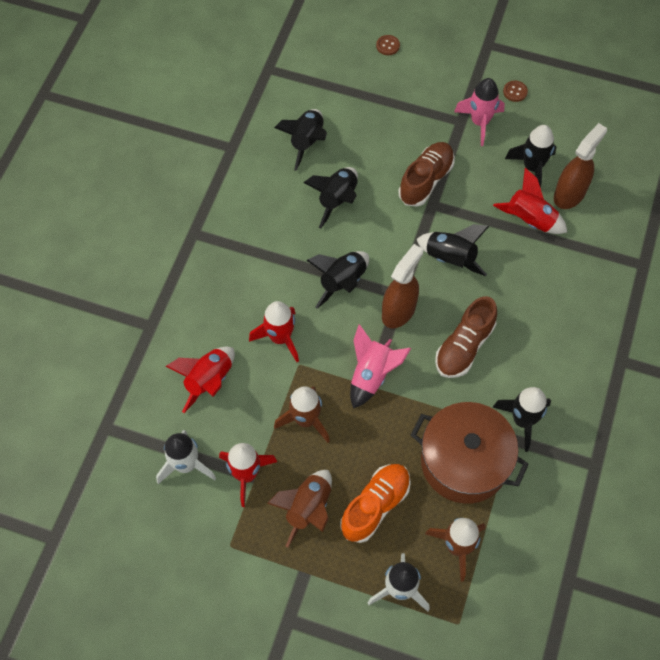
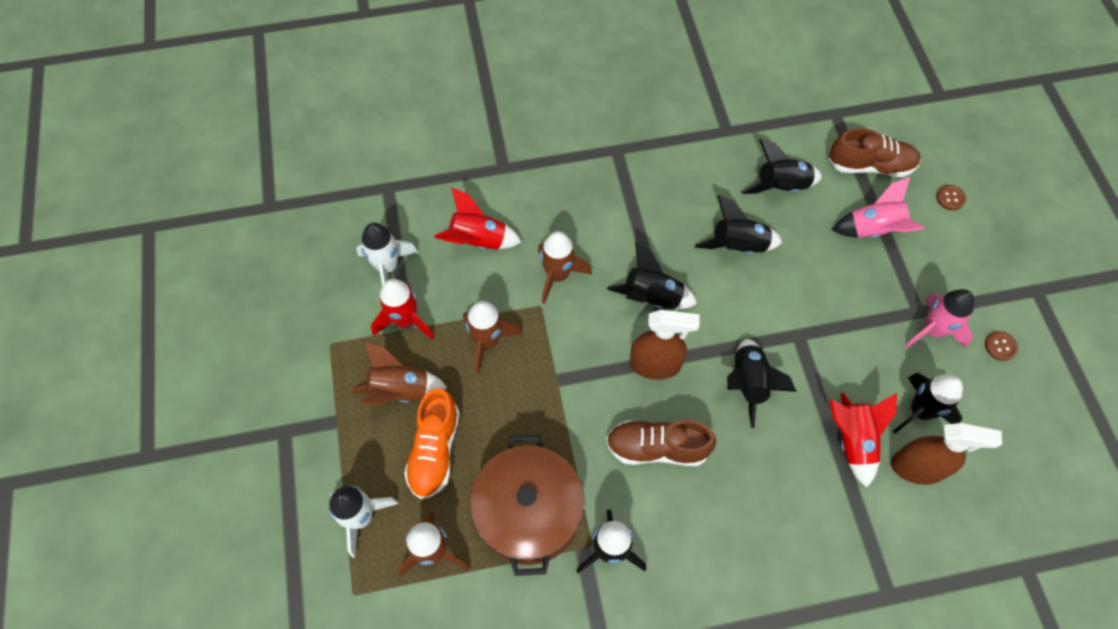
camera: 60 degrees right, 0 degrees up
red rocket [249,301,299,362] -> brown rocket [538,231,592,304]
orange shoe [340,464,411,543] -> orange shoe turned 90 degrees clockwise [404,388,460,499]
pink rocket [350,324,411,409] -> pink rocket moved to [832,177,924,238]
brown shoe [398,142,455,207] -> brown shoe moved to [829,128,921,177]

